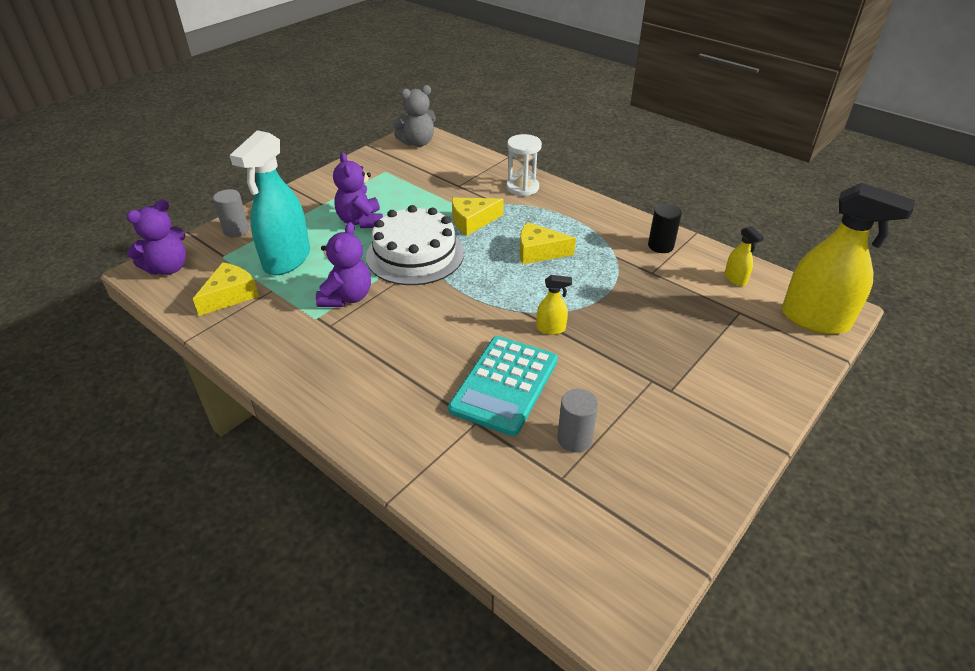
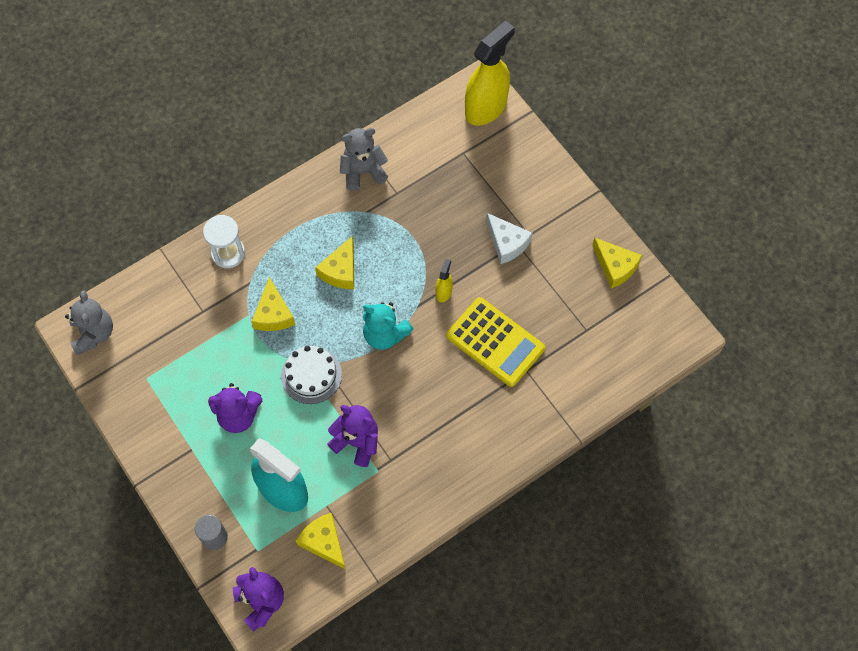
camera: 75 degrees left, 25 degrees up
white cake [366,205,464,285] -> white cake [281,346,342,404], size x0.66
turquoise calculator [448,336,558,436] -> yellow calculator [446,297,545,387]
grey cylinder [557,389,598,453] -> none
black cylinder [648,204,682,253] -> grey teddy bear [340,128,388,191]
yellow spray bottle [724,226,764,286] -> none
none -> turquoise teddy bear [363,302,413,350]
none -> white cheese [486,213,533,264]
none -> yellow cheese [592,237,642,289]

